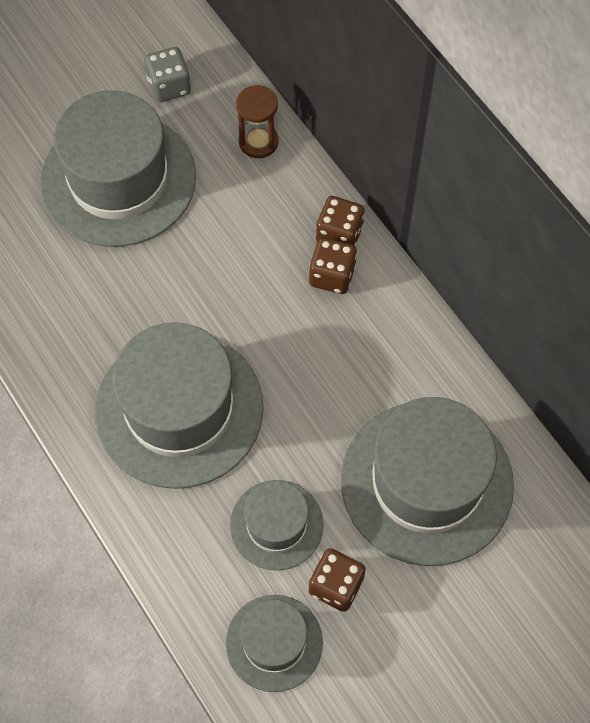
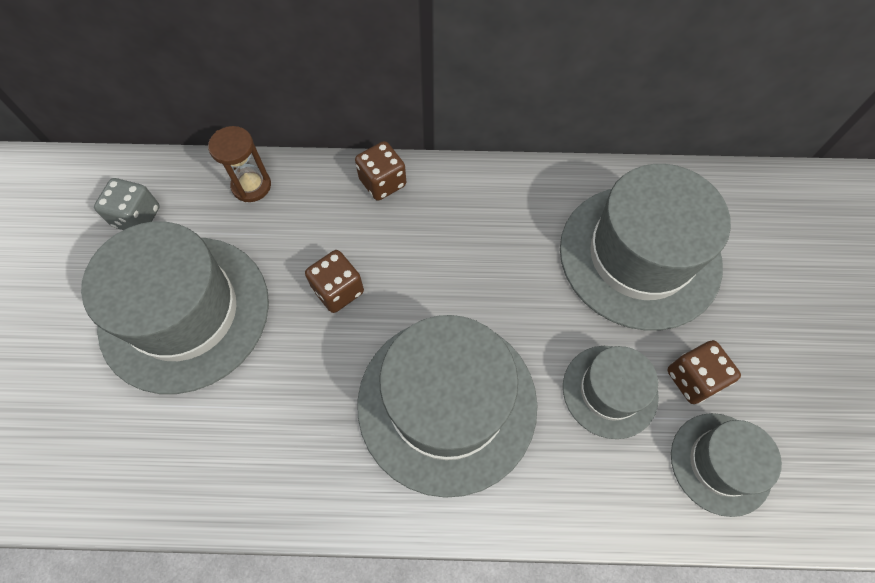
camera: 55 degrees left, 0 degrees up
brown dice [309,238,357,294] -> brown dice moved to [305,250,364,313]

